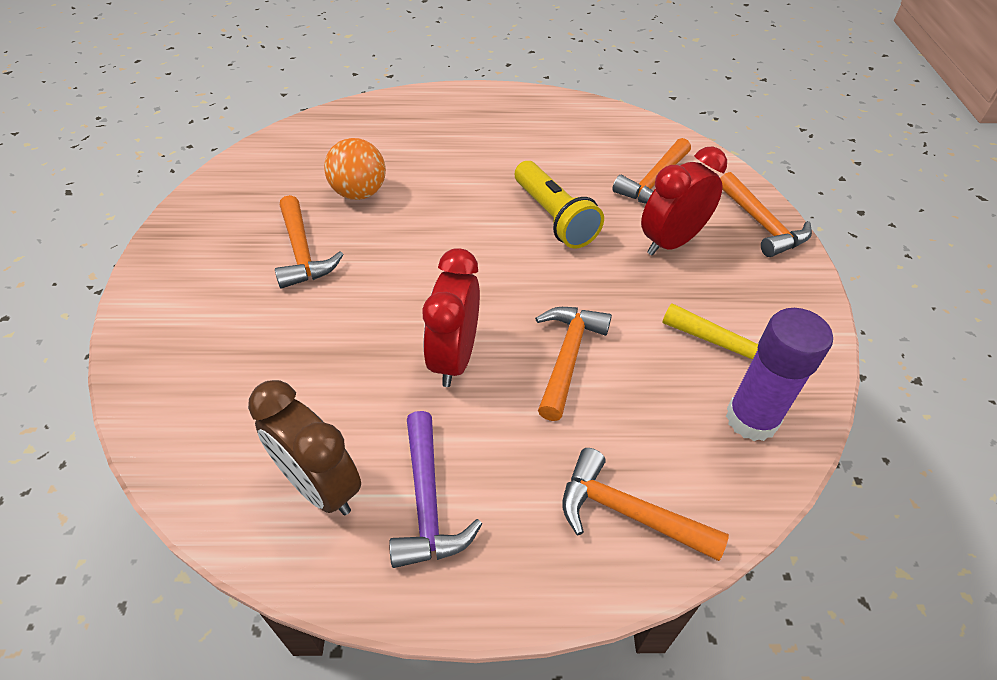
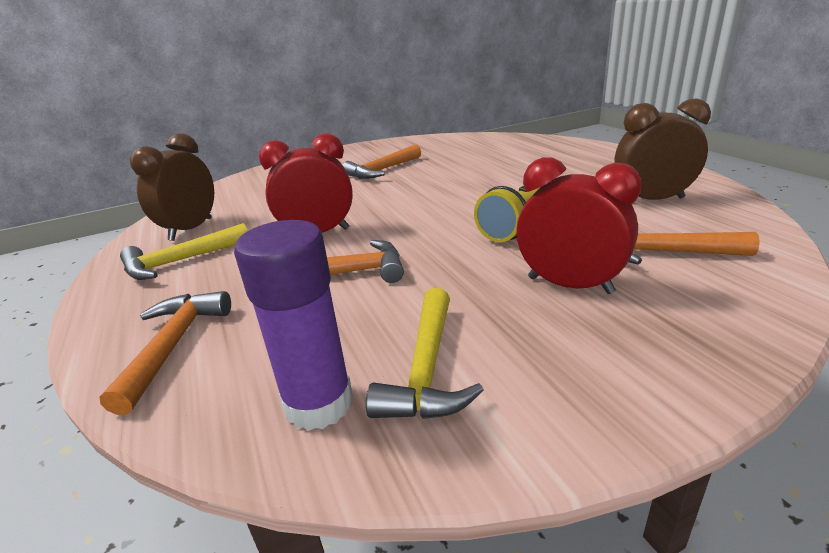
camera: 70 degrees right, 20 degrees down
orange ball [324,138,386,200] -> none
purple hammer [389,411,482,568] -> yellow hammer [120,223,248,280]
orange hammer [720,172,812,257] -> none
none -> brown clock [614,99,711,200]

